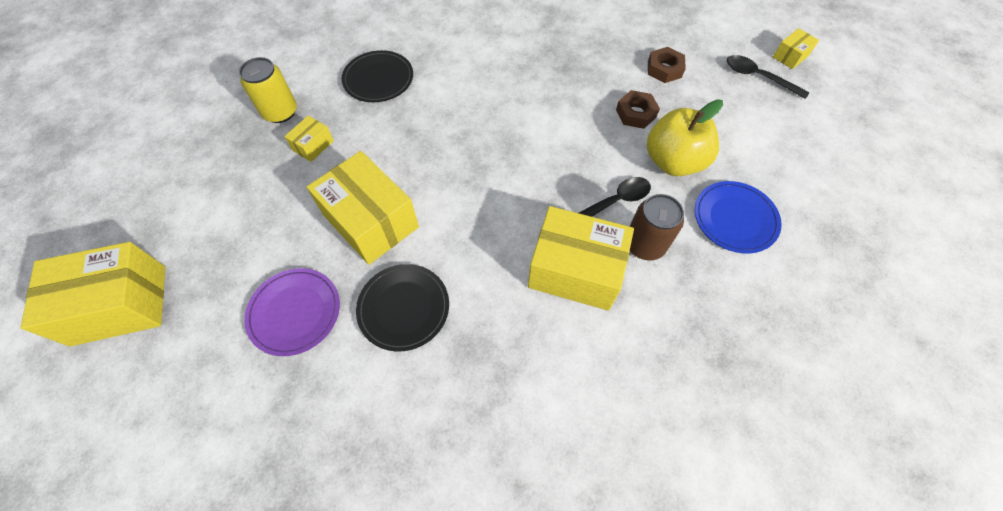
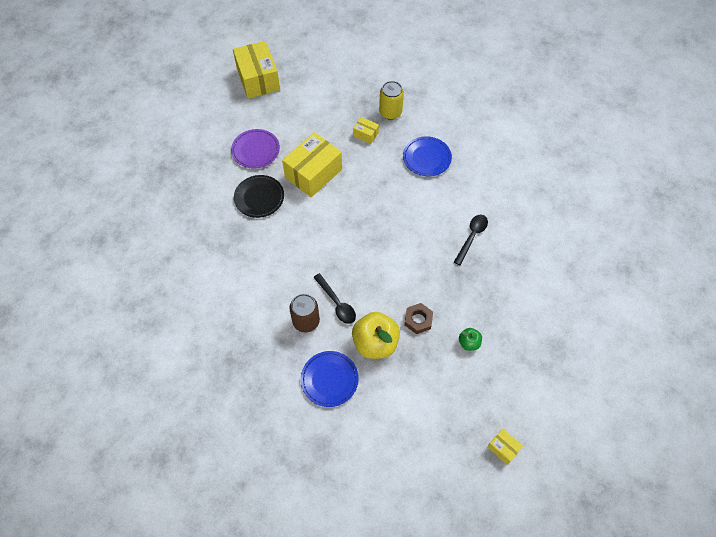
camera: 85 degrees right, 0 degrees up
black plate [341,50,413,102] -> blue plate [403,136,452,176]
yellow box [528,206,634,311] -> none
brown nut [648,47,686,83] -> green apple [459,328,482,351]
black spoon [727,55,809,99] -> black spoon moved to [454,215,488,266]

